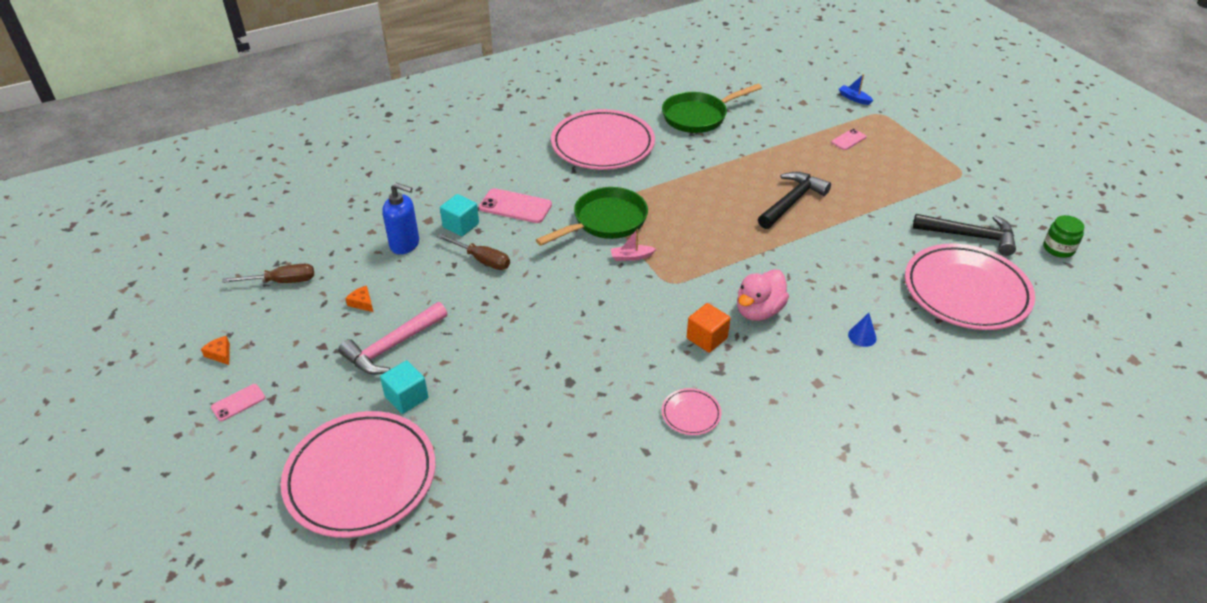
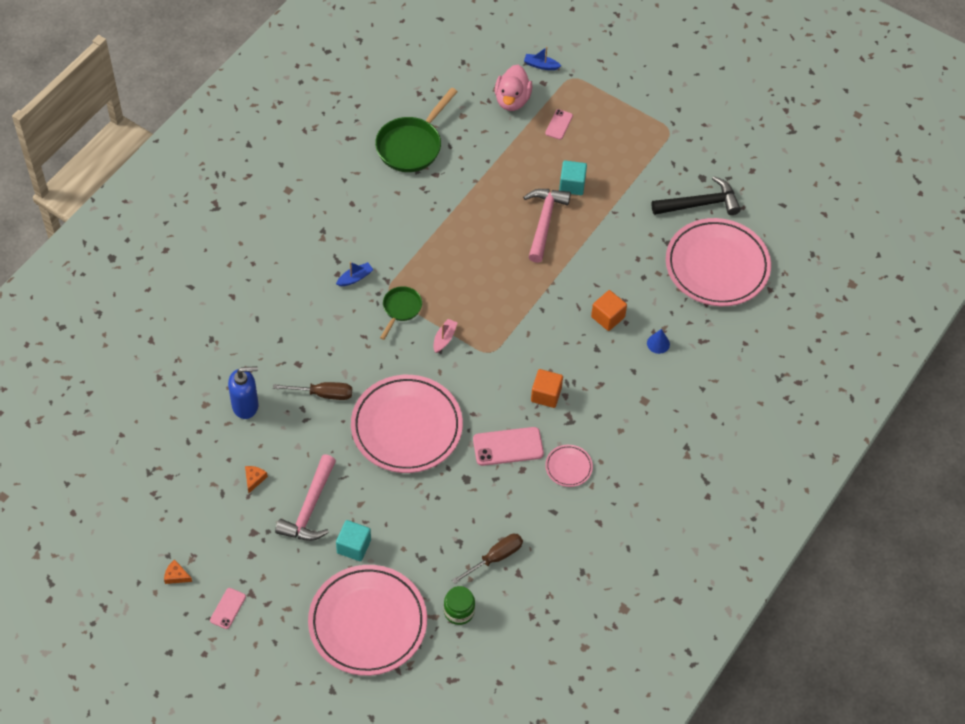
camera: 30 degrees left, 15 degrees up
brown screwdriver [222,264,314,283] -> brown screwdriver moved to [452,534,523,584]
orange cheese [345,286,373,312] -> orange cheese turned 90 degrees clockwise [245,466,268,493]
turquoise cube [440,194,479,236] -> turquoise cube moved to [559,160,587,195]
pink phone [479,188,552,223] -> pink phone moved to [473,427,544,466]
green pan [536,187,648,246] -> green pan [380,286,422,340], size x0.57
pink plate [551,109,655,170] -> pink plate moved to [351,375,463,473]
pink boat [611,229,656,261] -> pink boat turned 150 degrees clockwise [433,319,457,353]
pink duck [737,269,789,321] -> pink duck moved to [495,65,532,111]
black hammer [758,172,831,229] -> pink hammer [523,189,571,263]
green jar [1043,215,1084,258] -> green jar moved to [444,586,475,625]
none -> blue boat [336,262,373,286]
none -> orange cube [591,290,627,331]

